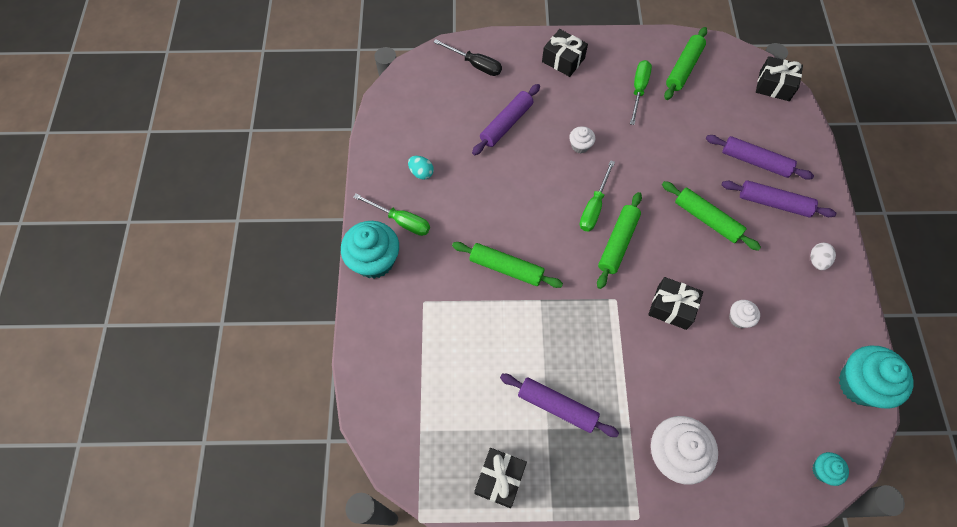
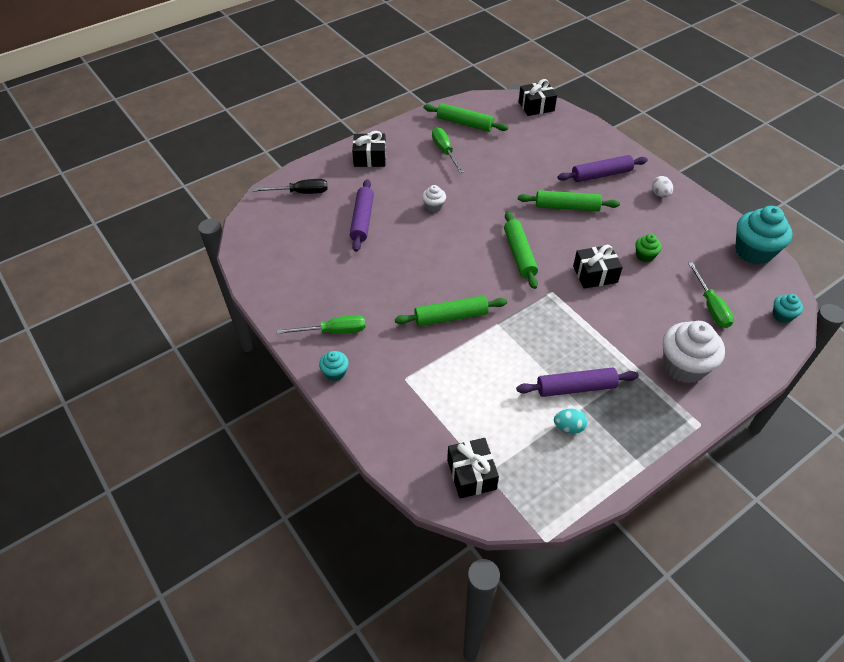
camera: 35 degrees left, 15 degrees down
turquoise cupcake [341,221,399,279] -> turquoise cupcake [319,351,349,381], size x0.49
turquoise egg [408,156,434,180] -> turquoise egg moved to [554,409,587,434]
black gift [474,448,527,508] -> black gift moved to [447,438,499,498]
green screwdriver [579,160,615,232] -> green screwdriver moved to [688,262,734,328]
green rolling pin [664,27,707,100] -> green rolling pin turned 60 degrees counterclockwise [424,103,508,132]
purple rolling pin [706,135,814,180] -> none
white cupcake [729,300,760,328] -> green cupcake [635,234,662,262]

